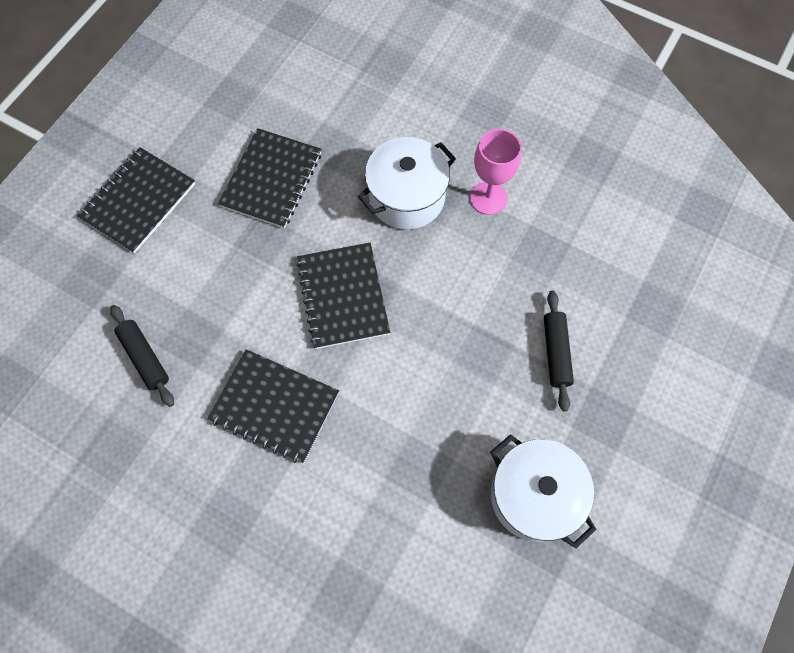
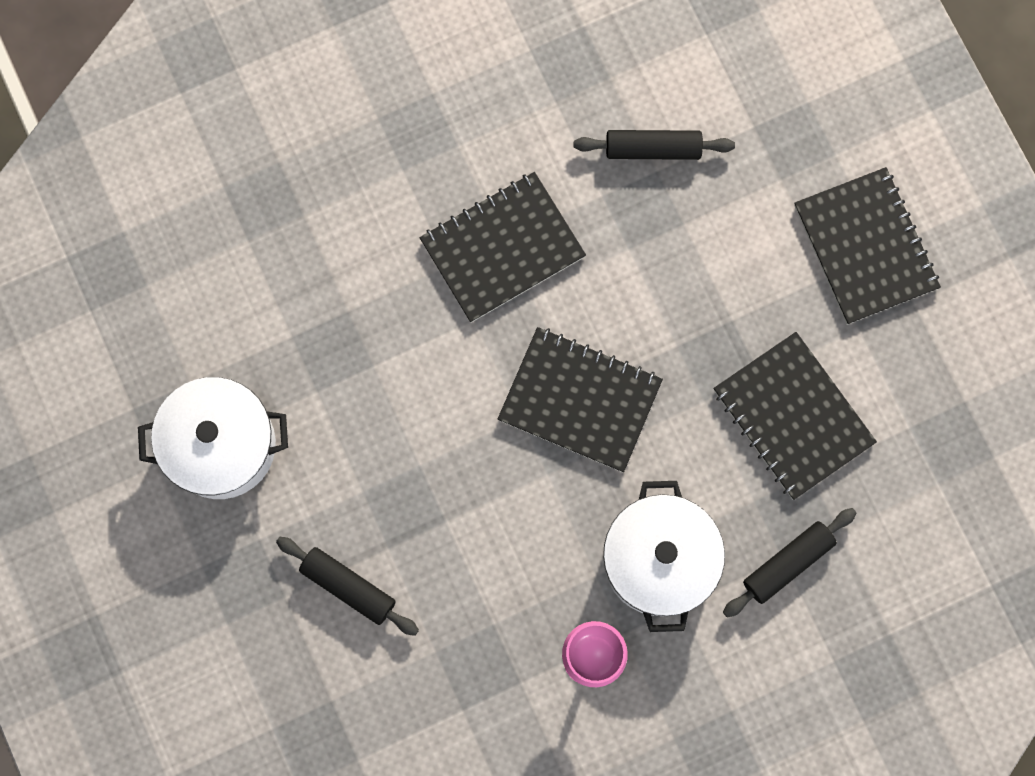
camera: 125 degrees right, 10 degrees up
none -> black rolling pin [723,508,856,618]

